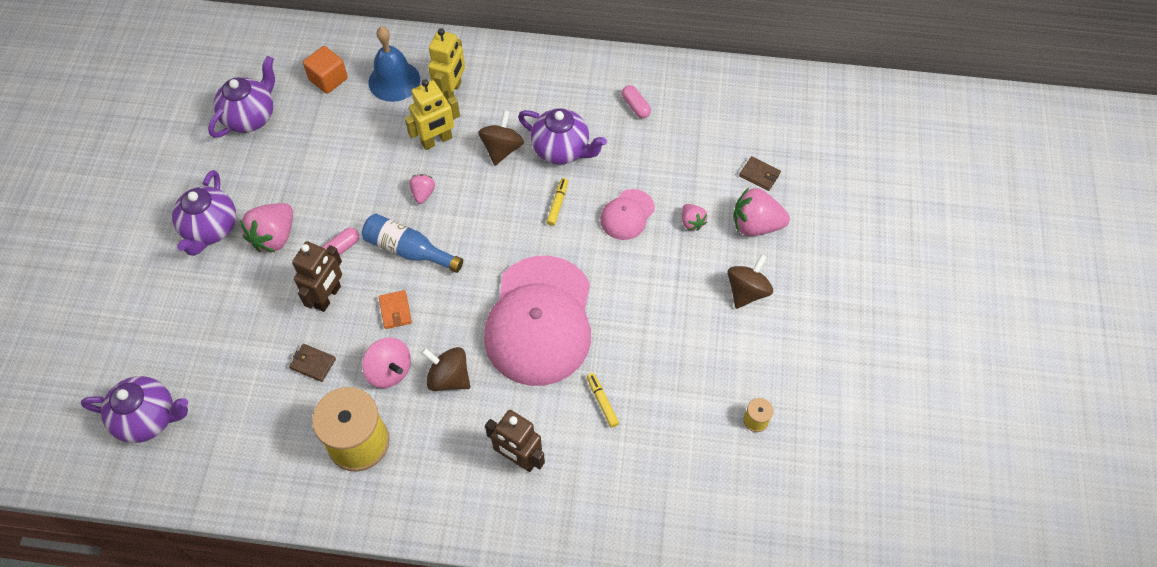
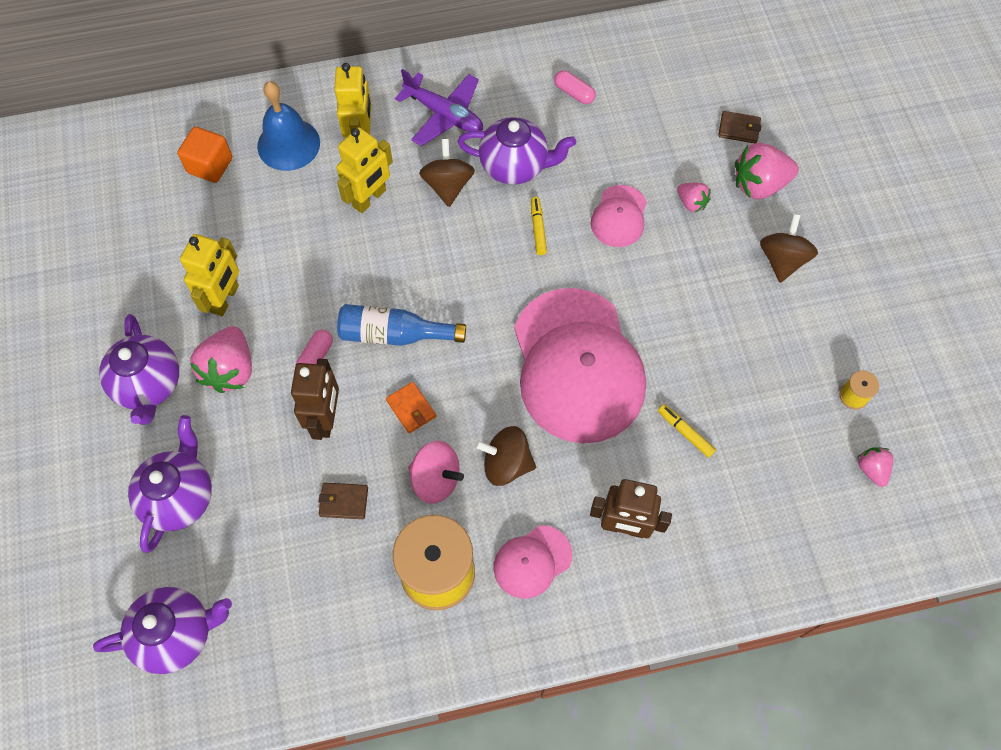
camera: 20 degrees left, 5 degrees up
purple teapot [208,56,275,138] -> purple teapot moved to [128,415,212,553]
pink strawberry [409,174,435,204] -> pink strawberry moved to [858,447,893,487]
none -> yellow robot [180,234,239,316]
none -> purple plane [395,69,483,146]
none -> pink cap [494,525,572,599]

